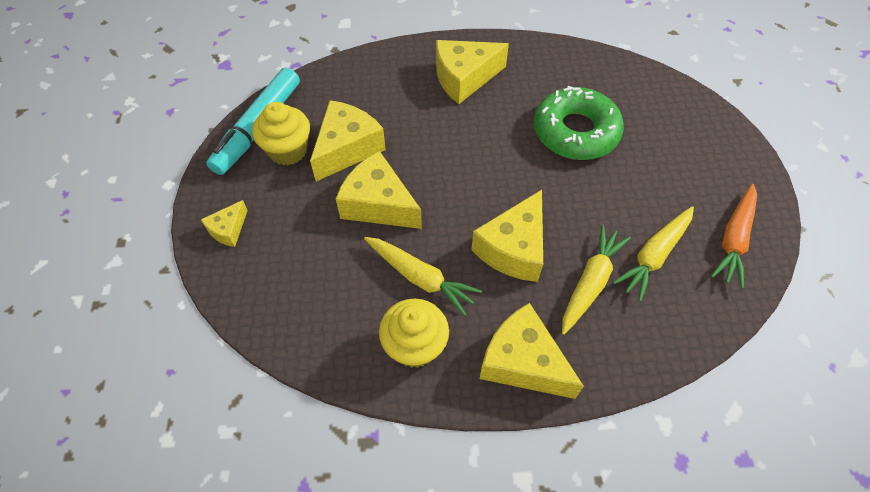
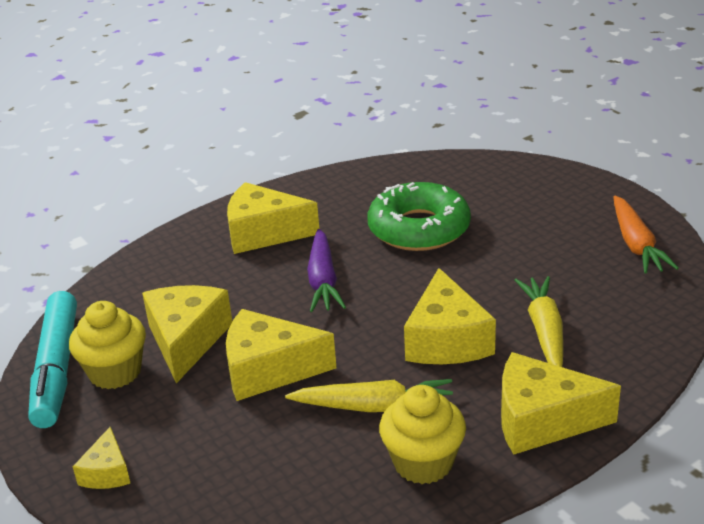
camera: 30 degrees left, 25 degrees down
yellow cheese [436,40,509,104] -> yellow cheese turned 60 degrees clockwise [227,182,319,254]
yellow carrot [613,206,694,302] -> none
none -> purple carrot [307,229,346,312]

